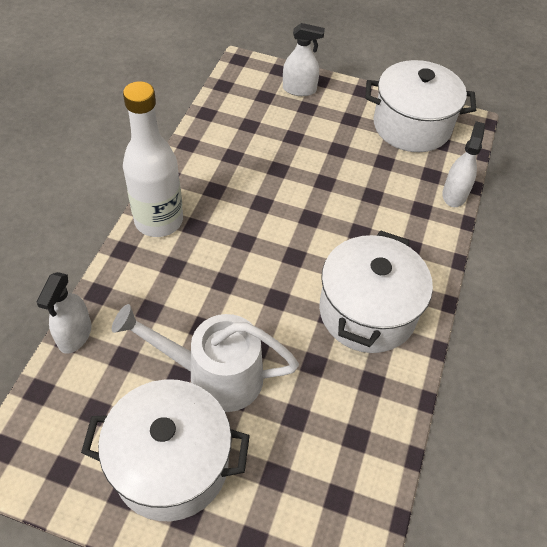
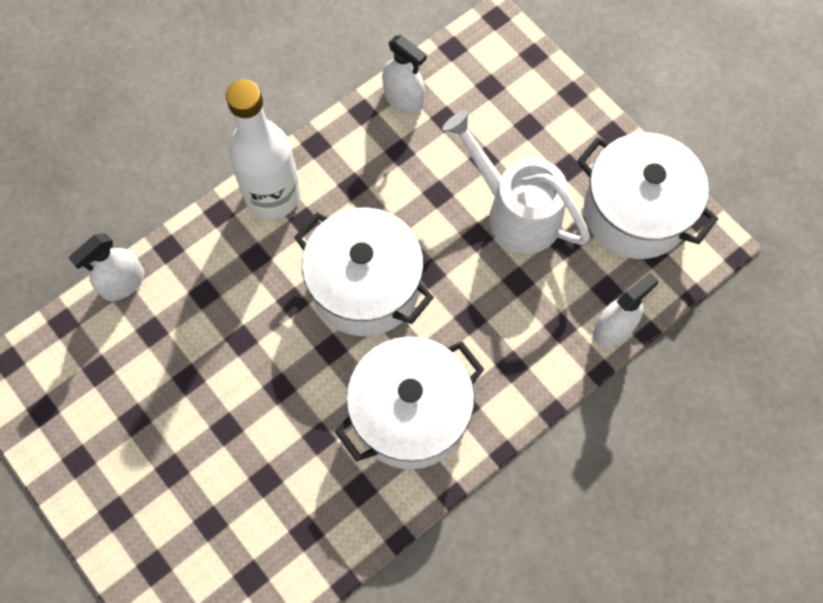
camera: 35 degrees right, 15 degrees up
white pot [81,379,250,521] -> white pot moved to [294,207,434,336]
white watering can [112,304,299,412] -> white watering can moved to [443,110,590,254]
white spray bottle [283,23,325,96] -> white spray bottle moved to [382,35,427,113]

